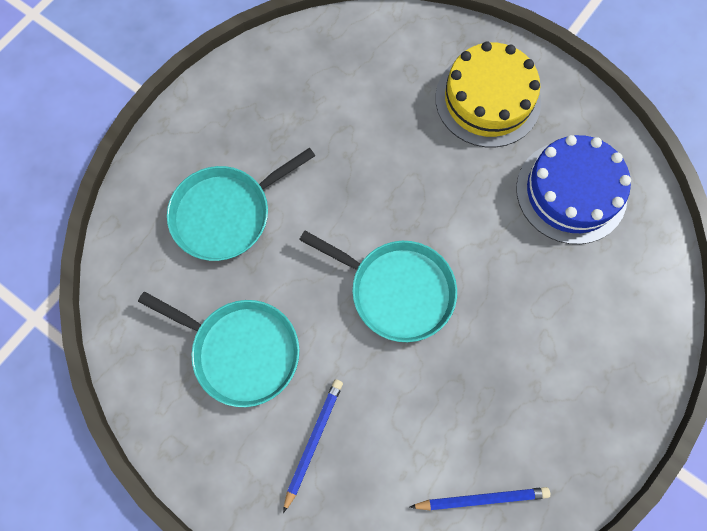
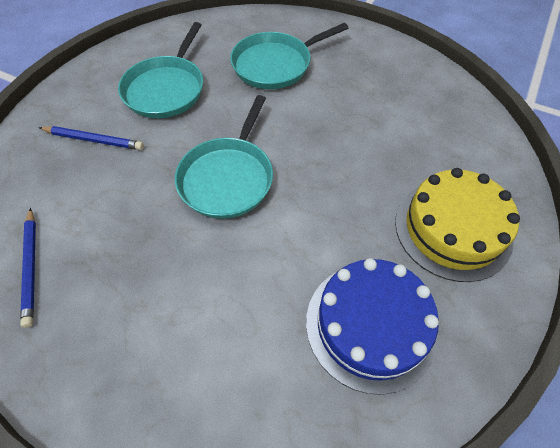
camera: 80 degrees right, 15 degrees down
turquoise pan [167,148,315,261] -> turquoise pan turned 75 degrees counterclockwise [230,23,348,89]

